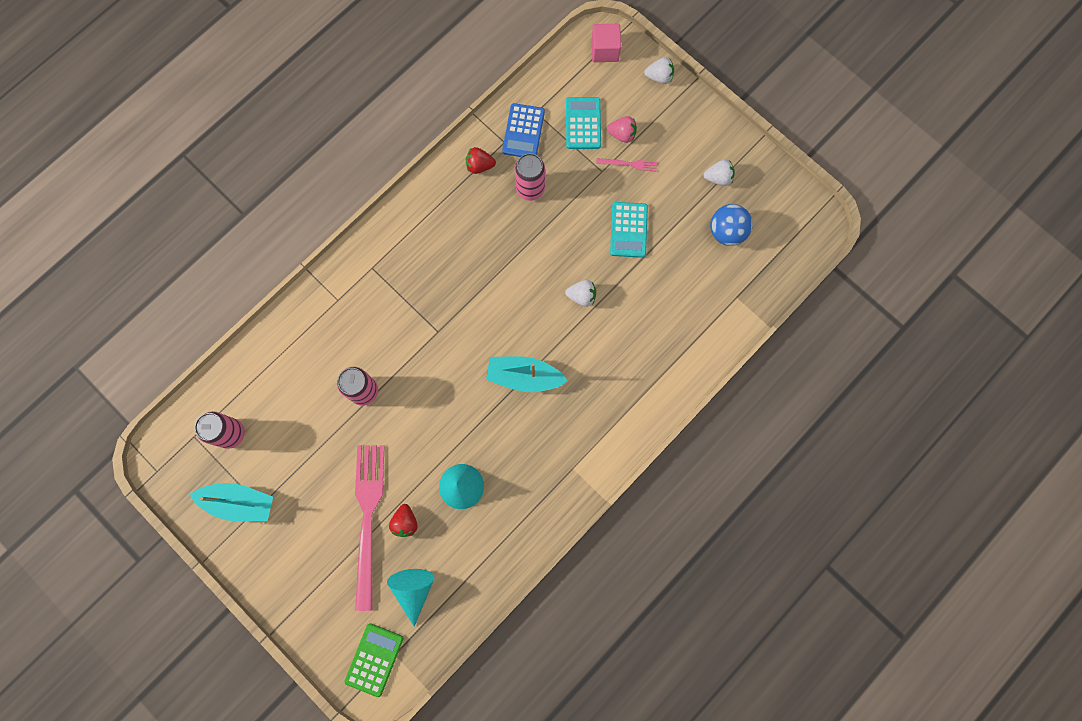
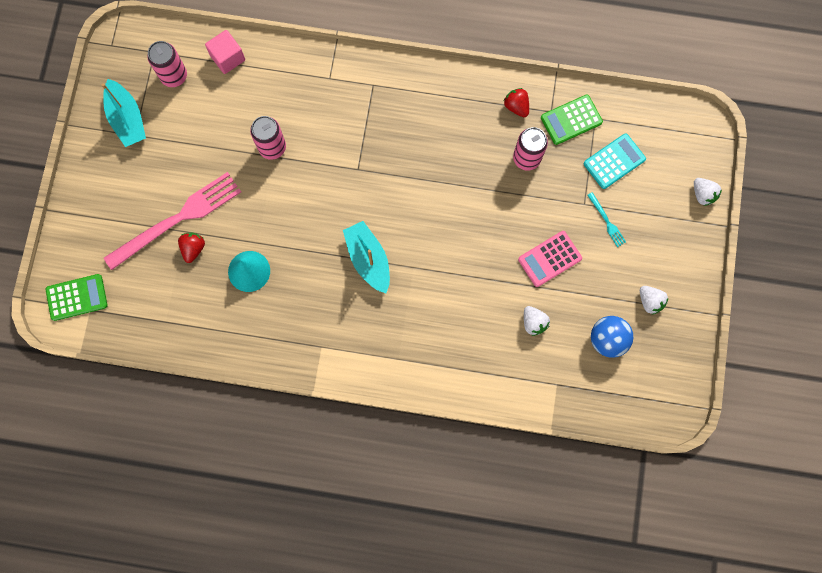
camera: 55 degrees right, 0 degrees up
turquoise cone [387,569,435,627] -> none
red strawberry [389,504,418,537] -> red strawberry turned 135 degrees clockwise [178,232,205,263]
blue calculator [502,103,545,157] -> green calculator [541,94,603,145]
white strawberry [565,280,596,307] -> white strawberry moved to [524,306,550,336]
pink cube [591,24,621,62] -> pink cube moved to [205,30,245,74]
pink fork [596,158,657,171] -> turquoise fork [587,192,626,247]
pink strawberry [607,116,637,143] -> none
turquoise calculator [610,202,648,258] -> pink calculator [518,231,582,287]

